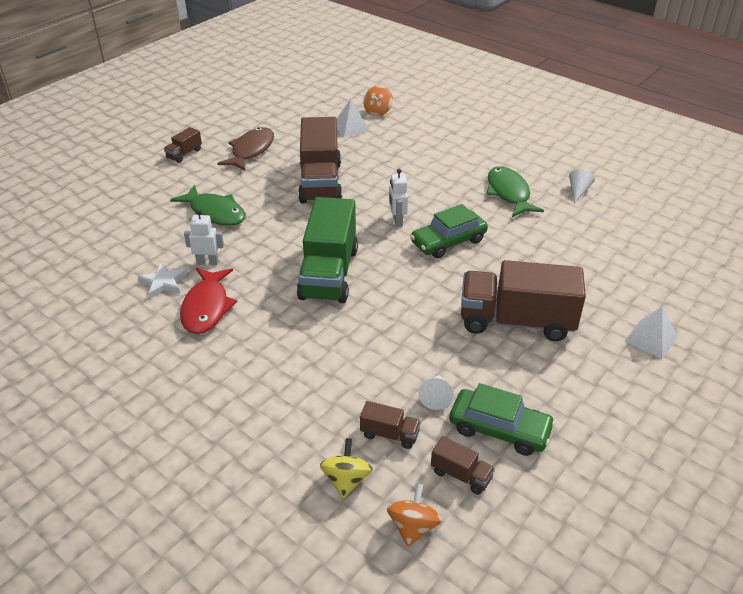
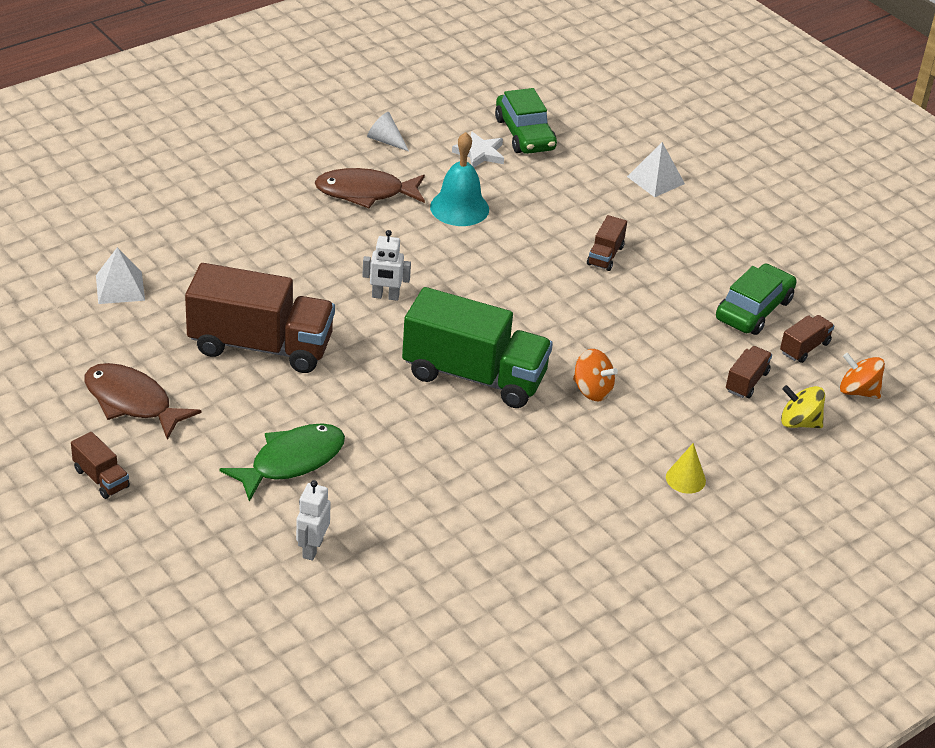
camera: 80 degrees left, 0 degrees up
white star [138,263,187,298] -> white star moved to [452,131,504,167]
red fish [180,268,238,334] -> none
white robot [184,209,224,265] -> white robot moved to [296,480,331,561]
orange spinning top [363,85,393,116] -> orange spinning top moved to [573,349,618,401]
green car [410,204,488,258] -> green car moved to [495,88,557,154]
white cone [418,375,454,410] -> none
brown truck [461,260,586,341] -> brown truck [587,215,627,271], size x0.43
green fish [486,166,544,217] -> brown fish [315,168,425,208]
none -> turquoise bell [430,132,489,226]
none -> yellow cone [666,443,706,494]

